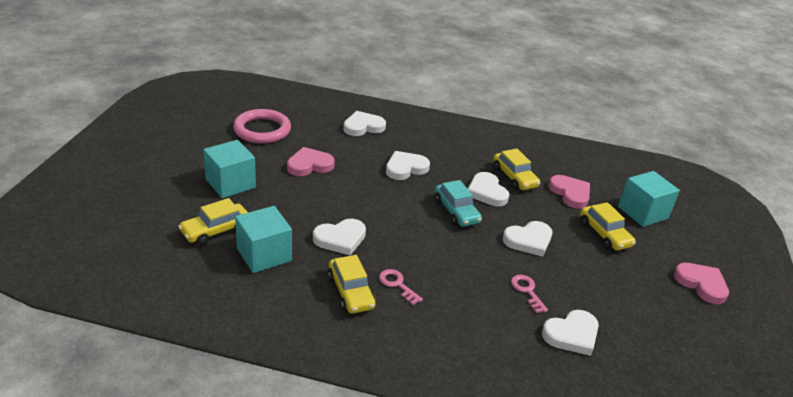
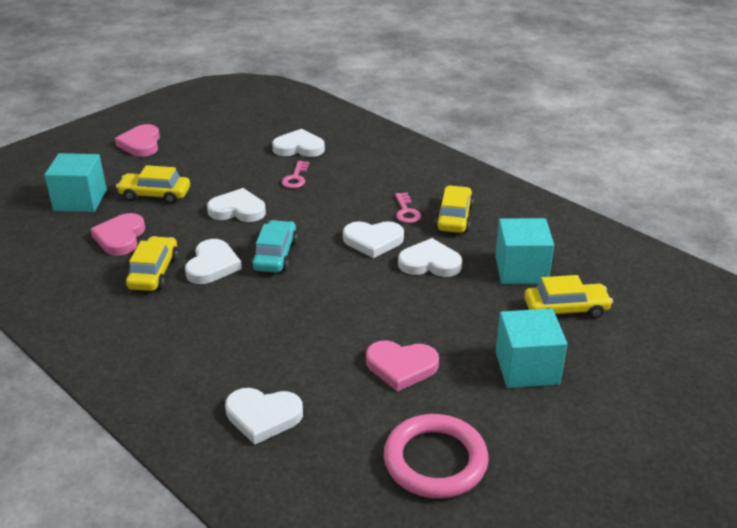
camera: 145 degrees left, 0 degrees up
white heart [386,151,430,180] -> white heart moved to [343,221,404,258]
yellow car [580,202,636,250] -> yellow car turned 90 degrees counterclockwise [116,165,190,204]

